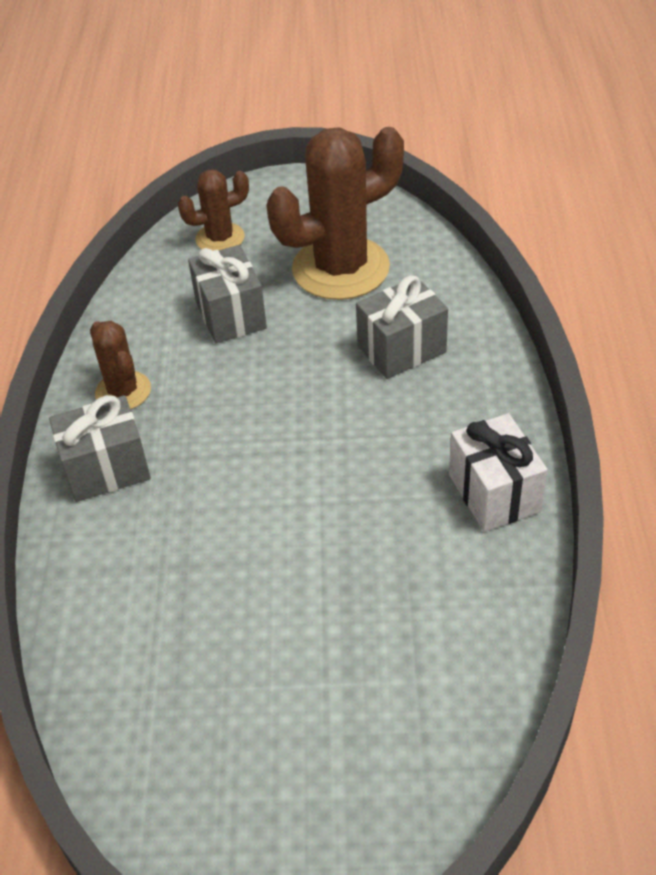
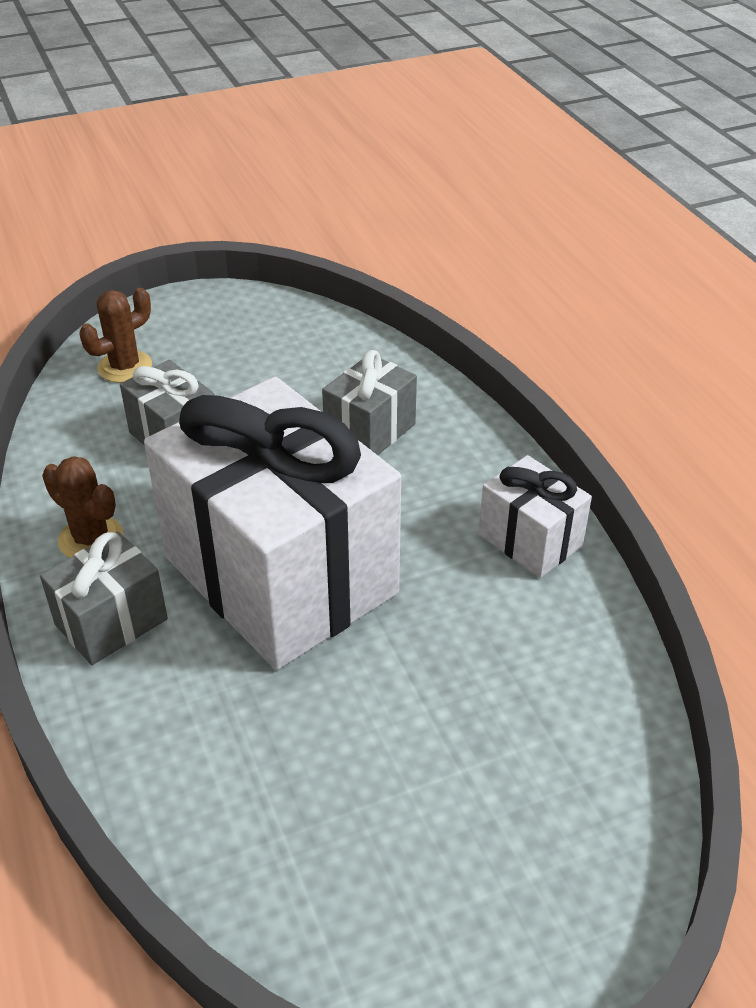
camera: 25 degrees left, 5 degrees down
brown cactus [266,127,404,300] -> none
none -> white gift [144,377,401,670]

